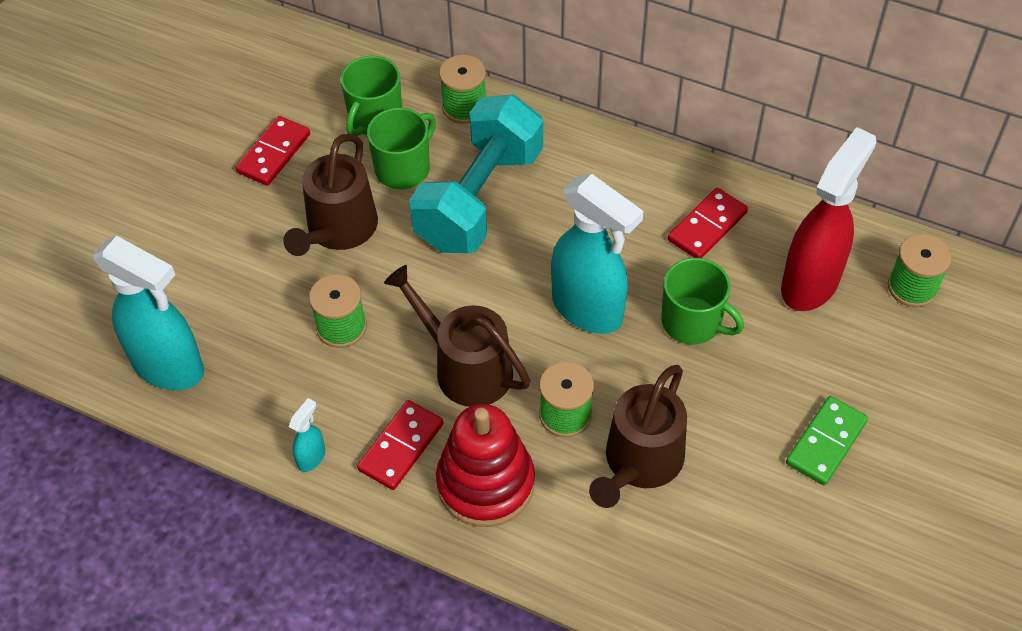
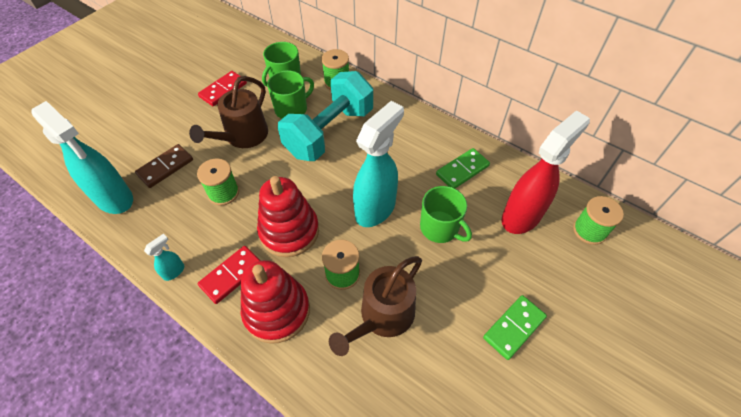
camera: 10 degrees right, 0 degrees up
brown watering can [384,265,530,407] -> red stacking toy [257,176,319,257]
turquoise spray bottle [551,174,644,334] -> turquoise spray bottle turned 105 degrees counterclockwise [353,101,404,227]
red domino [668,188,748,258] -> green domino [436,148,490,188]
none -> brown domino [135,144,193,188]

